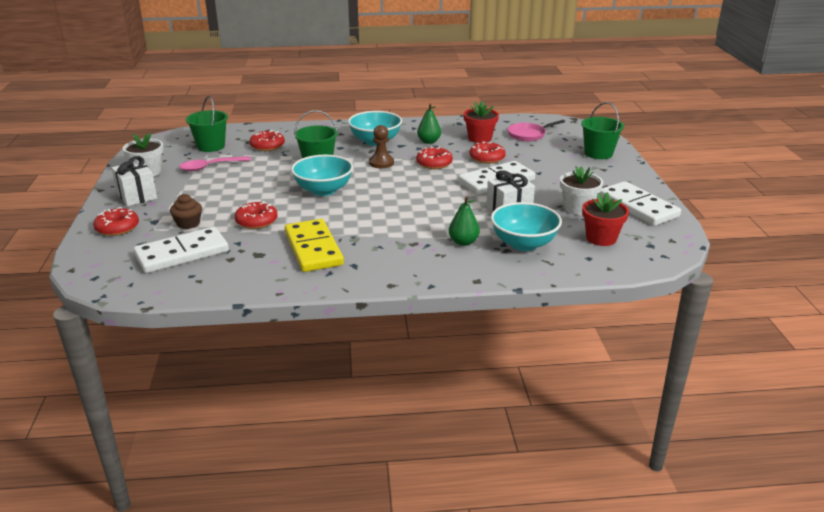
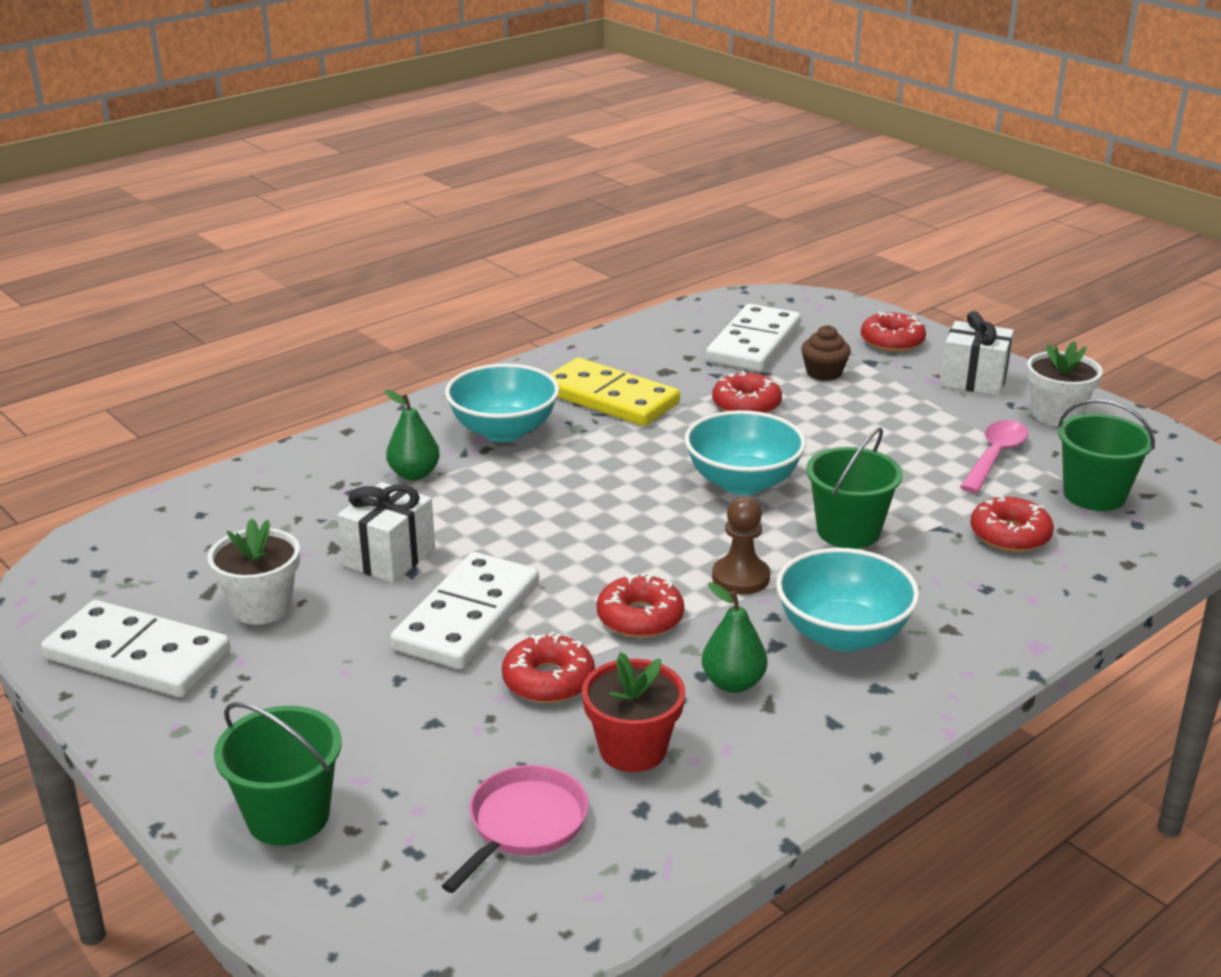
camera: 145 degrees right, 0 degrees up
turquoise bowl [491,202,562,251] -> turquoise bowl moved to [445,364,559,442]
red flower pot [582,192,629,246] -> none

